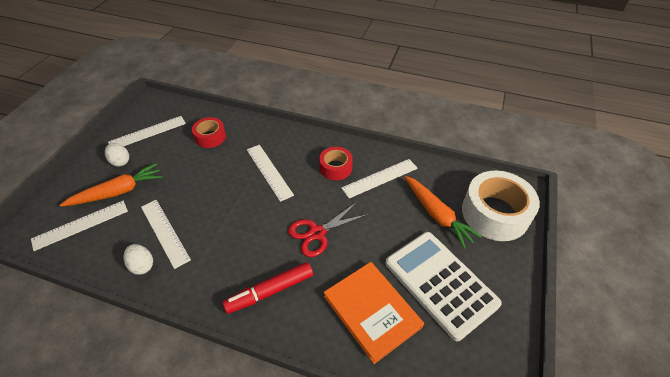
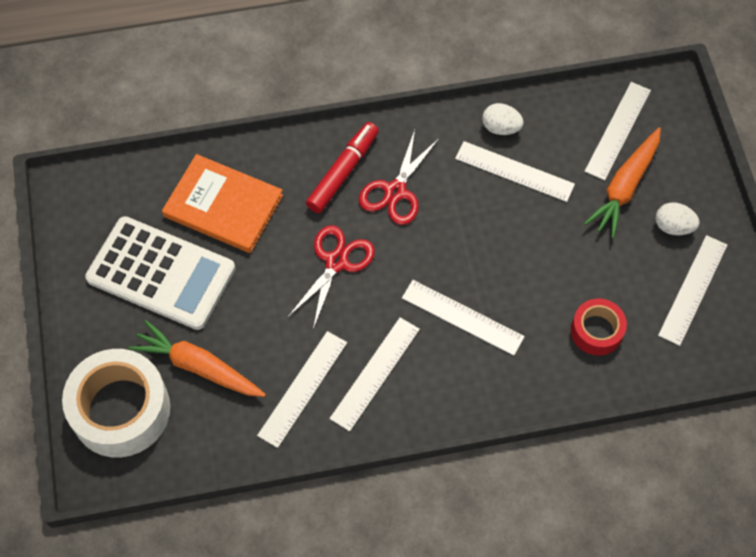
camera: 150 degrees right, 15 degrees up
red tape [319,147,353,180] -> white ruler [330,317,420,431]
none -> red scissors [359,130,439,225]

